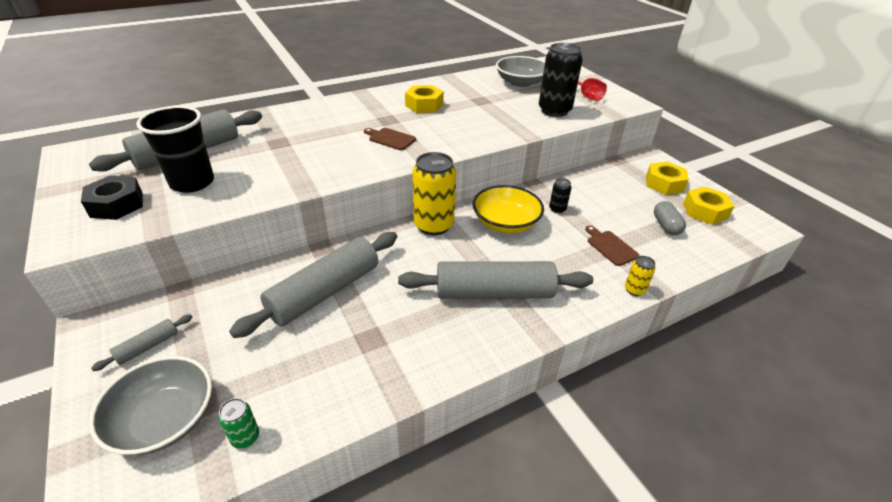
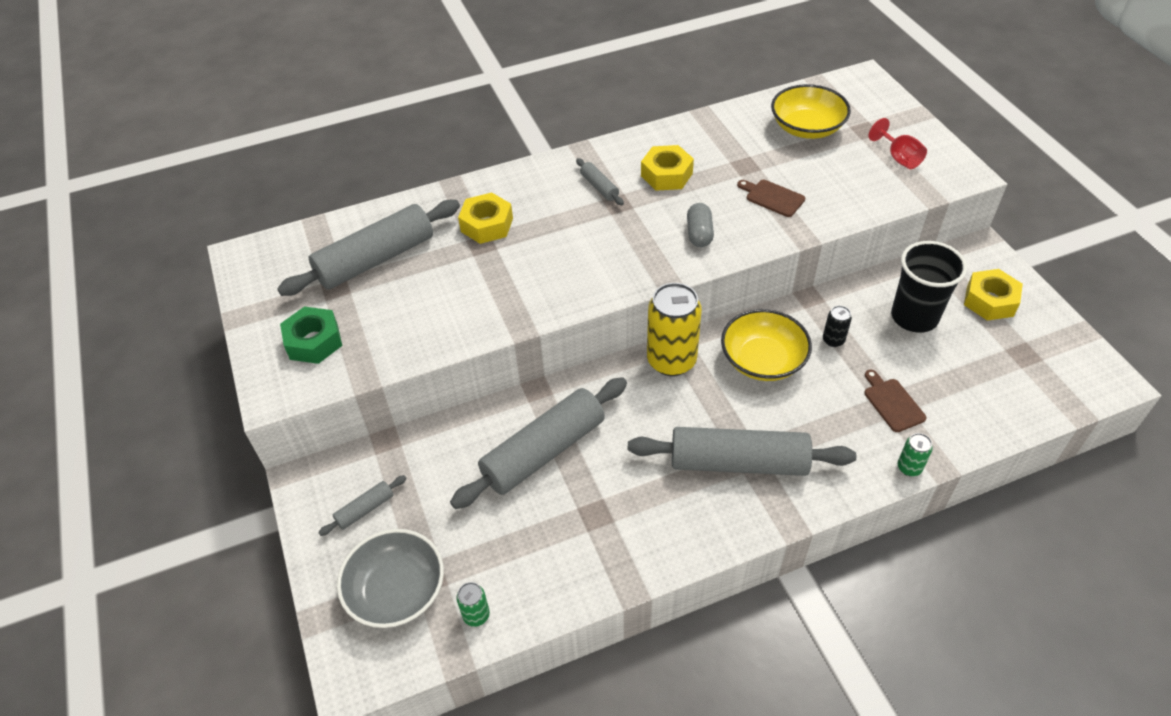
camera: 10 degrees right, 10 degrees up
black nut [81,175,143,220] -> green nut [280,307,342,364]
black cup [136,106,214,193] -> black cup moved to [891,241,967,333]
brown cutting board [364,128,416,150] -> brown cutting board moved to [737,180,805,217]
grey bowl [496,56,545,87] -> yellow bowl [771,84,851,139]
black can [539,43,583,117] -> none
yellow can [625,256,656,296] -> green can [898,433,933,476]
grey capsule [654,201,686,235] -> grey capsule moved to [687,203,714,247]
yellow nut [683,187,734,224] -> yellow nut moved to [458,192,513,244]
none -> grey rolling pin [576,158,624,205]

